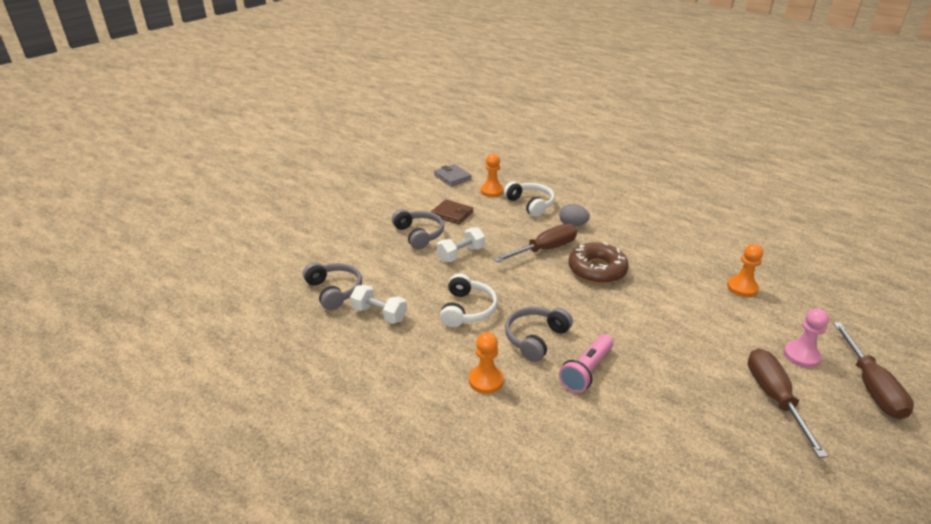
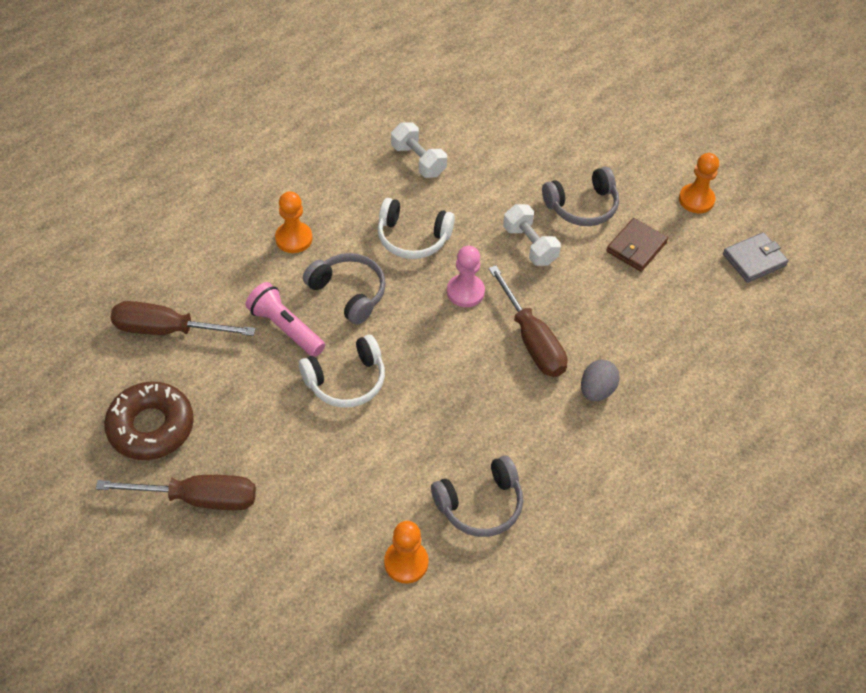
camera: 95 degrees right, 20 degrees up
grey headphones [303,262,362,310] -> grey headphones moved to [431,455,523,537]
white dumbbell [350,285,407,324] -> white dumbbell turned 75 degrees counterclockwise [391,122,447,178]
orange pawn [481,154,504,197] -> orange pawn moved to [679,153,719,213]
white headphones [504,182,555,217] -> white headphones moved to [299,335,385,408]
brown donut [569,242,629,284] -> brown donut moved to [104,381,194,460]
pink pawn [784,308,829,368] -> pink pawn moved to [447,246,485,307]
brown screwdriver [833,323,914,419] -> brown screwdriver moved to [111,301,255,336]

